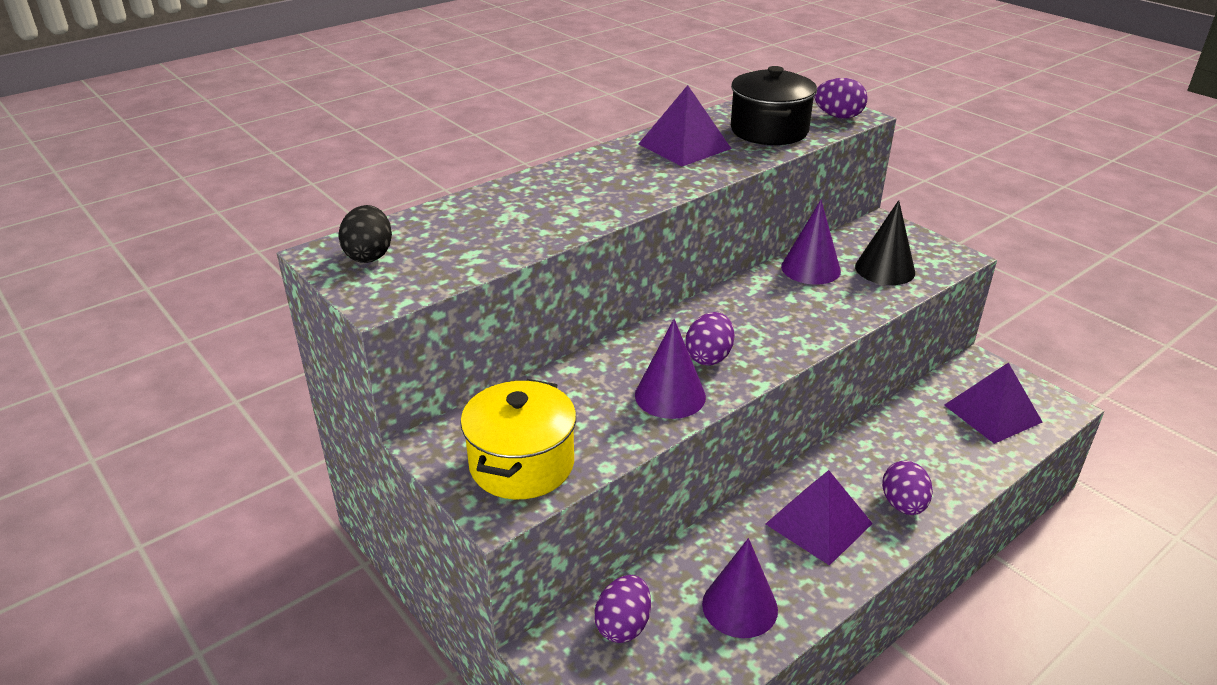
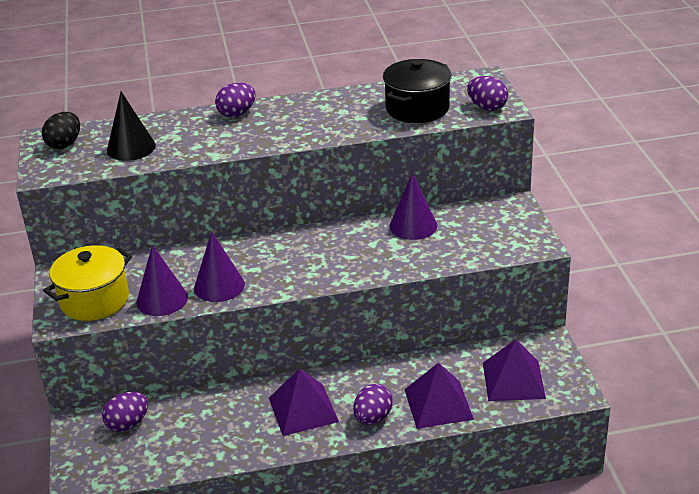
camera: 30 degrees right, 0 degrees up
purple pyramid [638,85,731,166] -> purple pyramid moved to [404,363,474,429]
purple egg [685,312,734,366] -> purple egg moved to [215,83,256,117]
purple cone [702,538,778,638] -> purple cone moved to [136,245,188,316]
black cone [855,200,915,285] -> black cone moved to [107,92,156,161]

